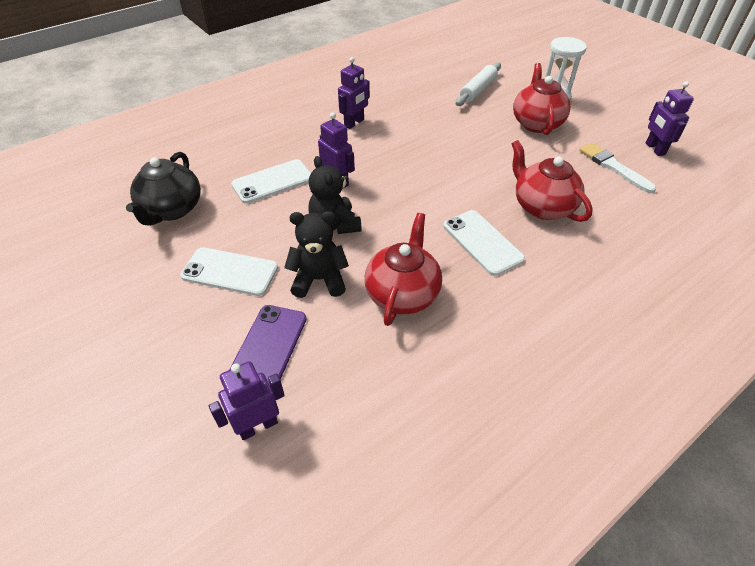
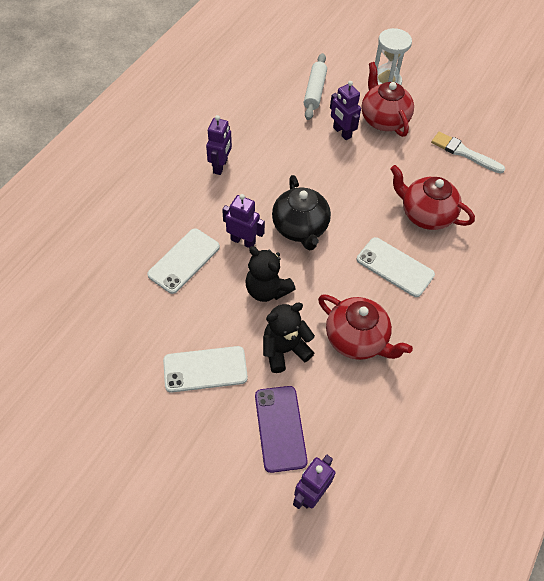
camera: 25 degrees left, 10 degrees up
black teapot [126,152,201,226] -> black teapot moved to [272,175,331,251]
red teapot [365,213,442,326] -> red teapot turned 135 degrees clockwise [318,295,413,360]
purple robot [646,81,694,156] -> purple robot moved to [330,81,361,140]

